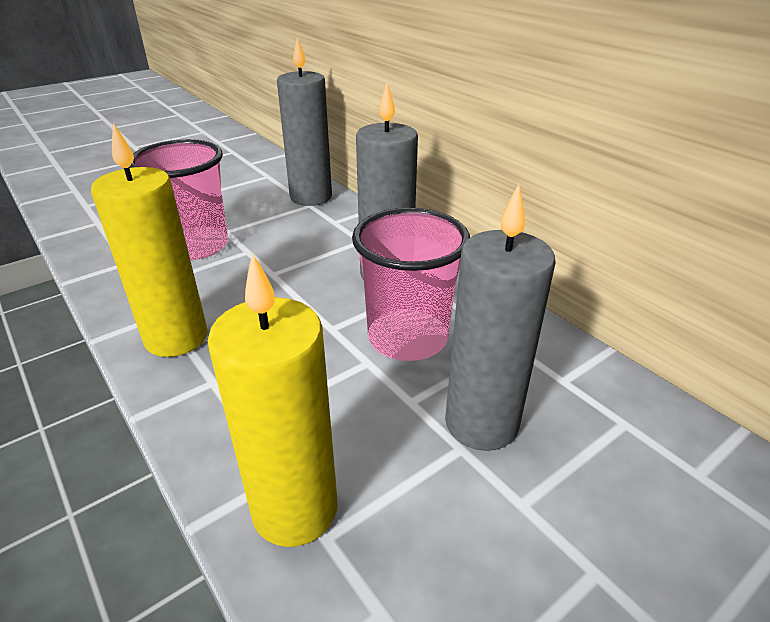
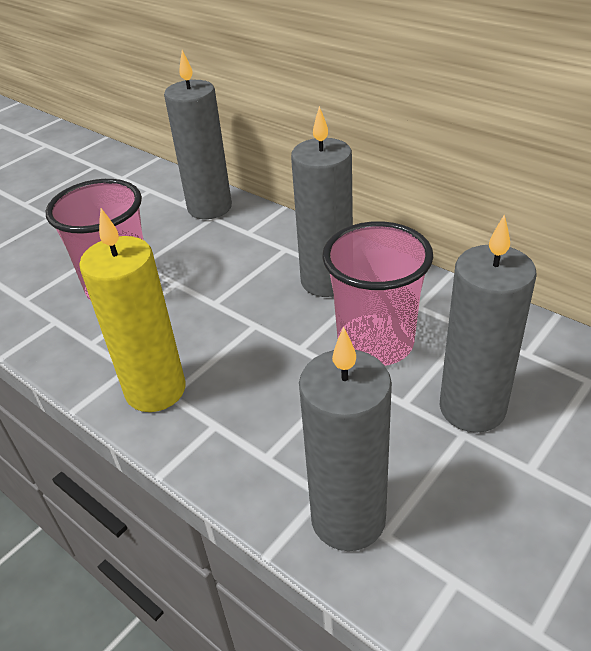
camera: 10 degrees left, 5 degrees up
yellow candle [208,253,338,547] -> grey candle [299,327,392,551]

